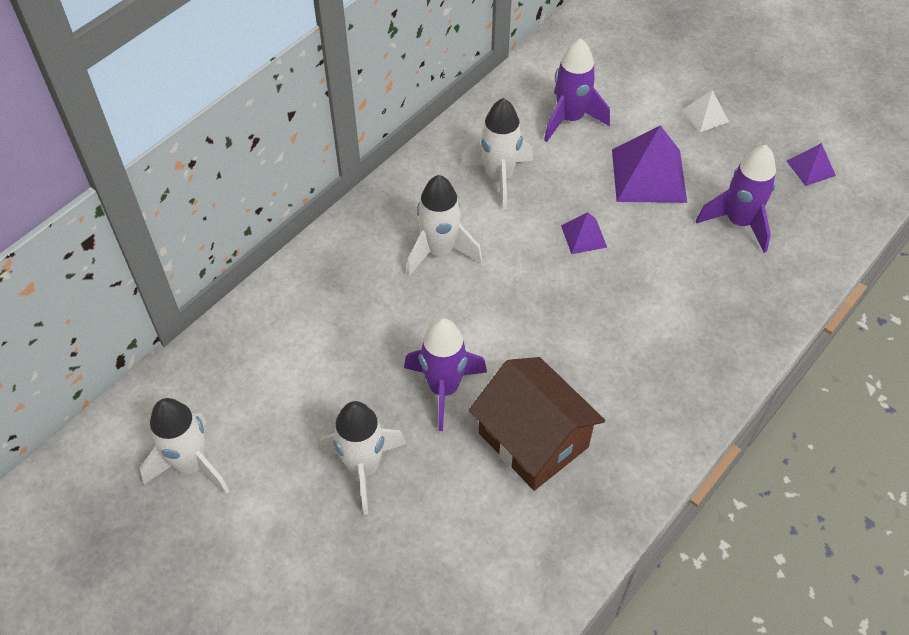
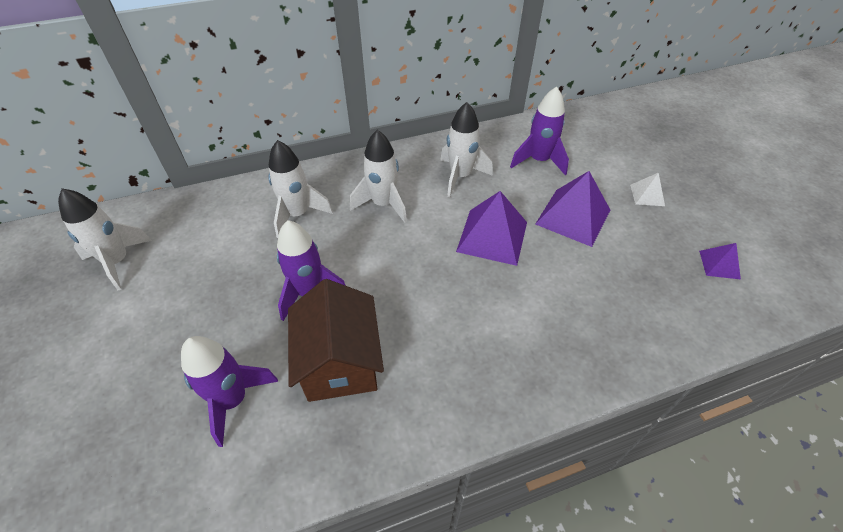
camera: 30 degrees right, 5 degrees down
white rocket [319,401,406,515] -> white rocket moved to [268,140,333,238]
purple pyramid [561,212,607,254] -> purple pyramid [456,191,527,266], size x1.94
purple rocket [696,145,776,253] -> purple rocket moved to [181,336,278,447]

